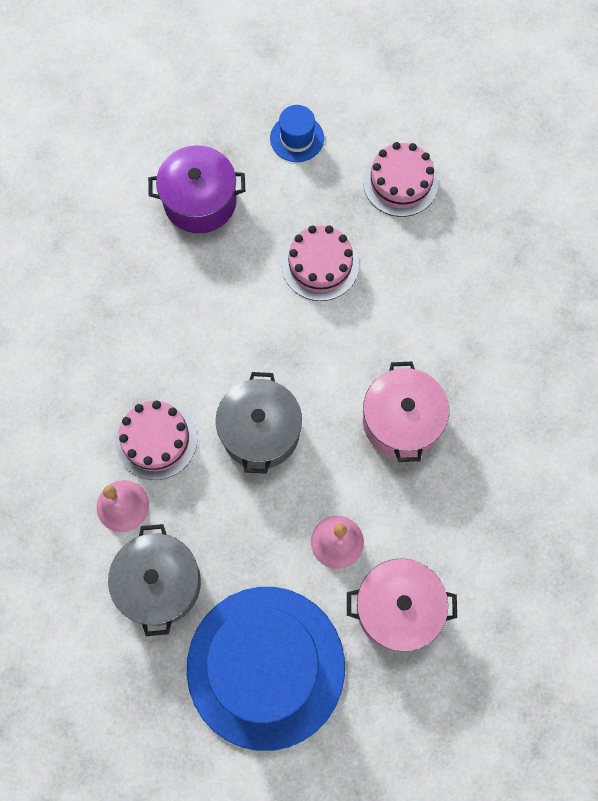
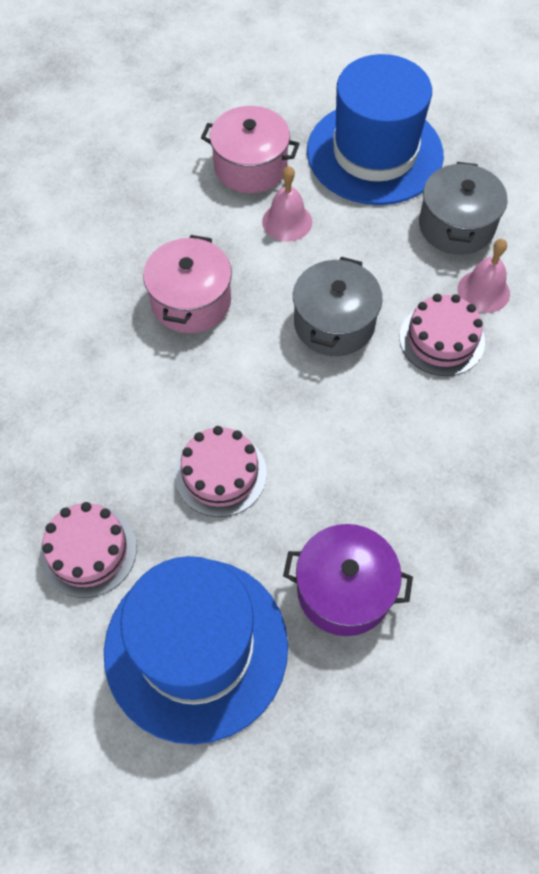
camera: 165 degrees left, 10 degrees down
blue hat [270,105,324,162] -> blue hat [104,556,288,744], size x2.47

